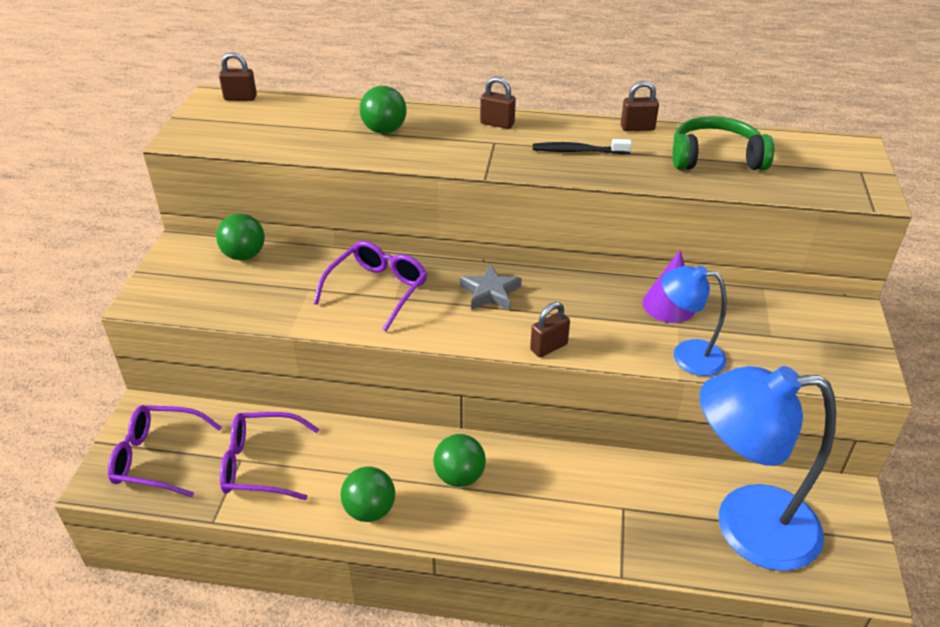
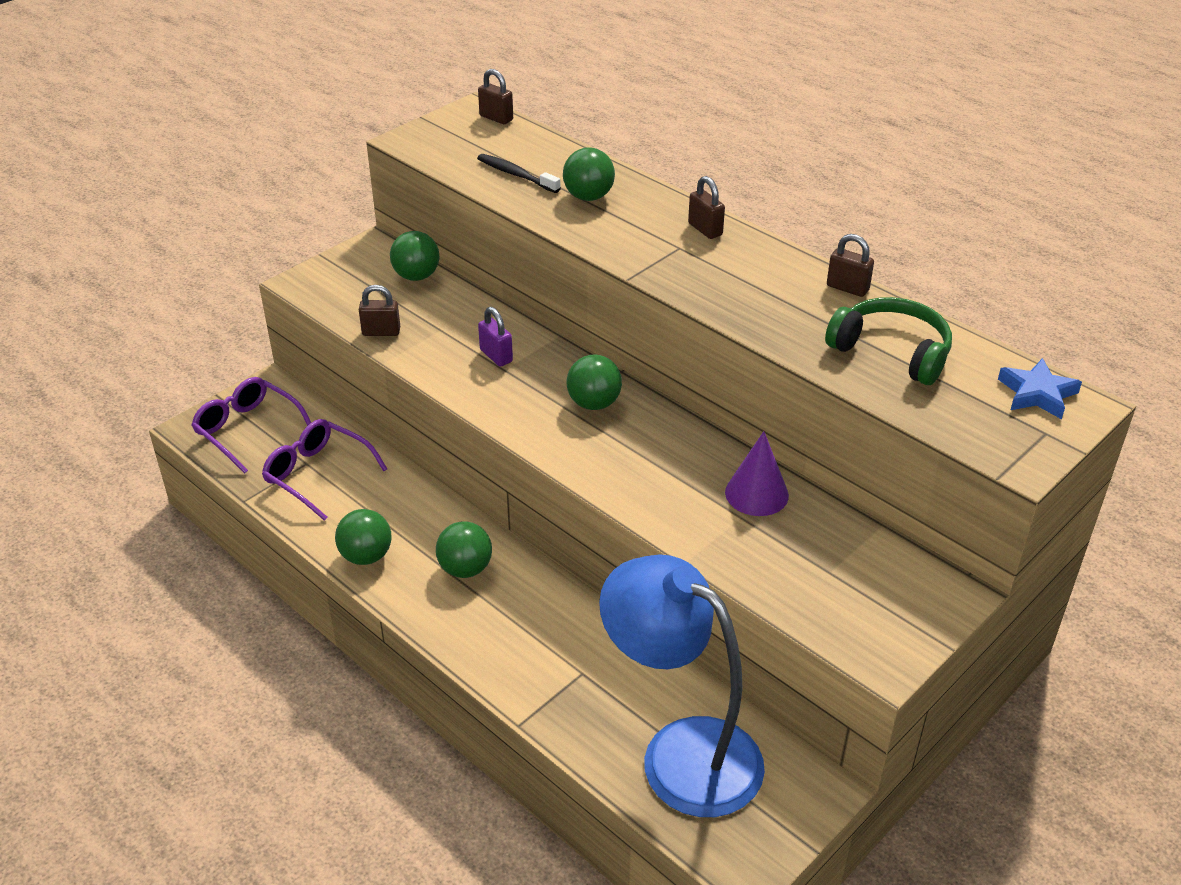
camera: 35 degrees right, 0 degrees up
purple glasses [313,241,427,332] -> purple padlock [478,307,513,367]
grey star [460,264,522,310] -> green ball [567,355,622,410]
brown padlock [530,302,570,358] -> brown padlock moved to [359,285,400,336]
black toothbrush [533,139,632,154] -> black toothbrush moved to [477,154,561,193]
blue lamp [661,266,727,376] -> none
none -> blue star [998,358,1082,419]

